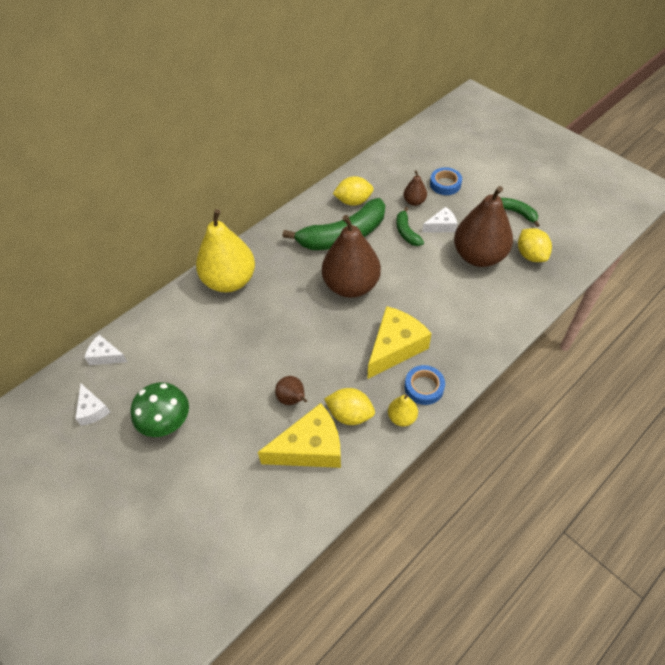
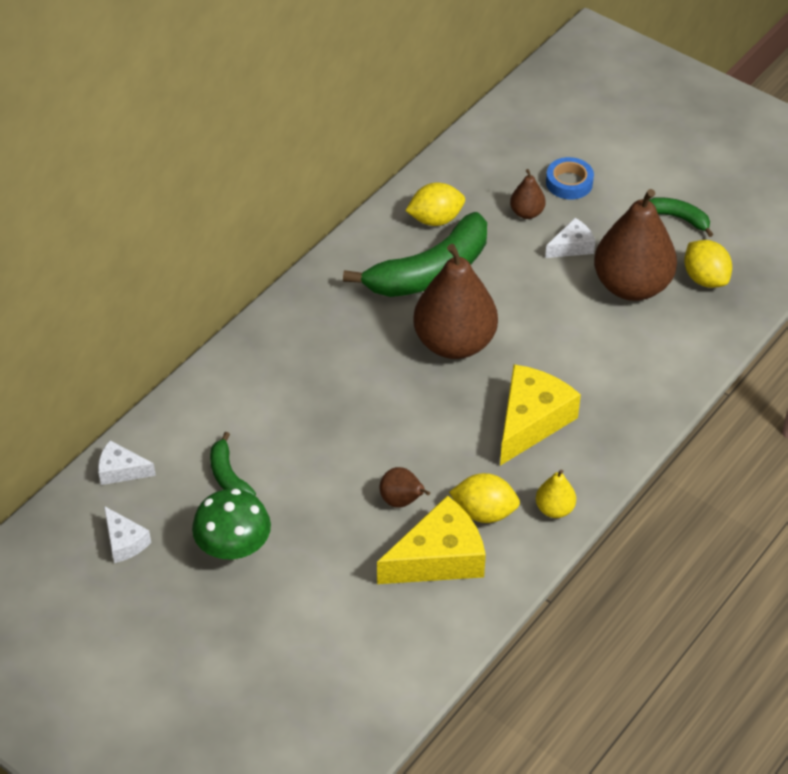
camera: 10 degrees left, 5 degrees down
yellow pear [196,209,255,292] -> none
green banana [396,207,424,246] -> green banana moved to [210,432,256,496]
blue tape [405,365,445,405] -> none

